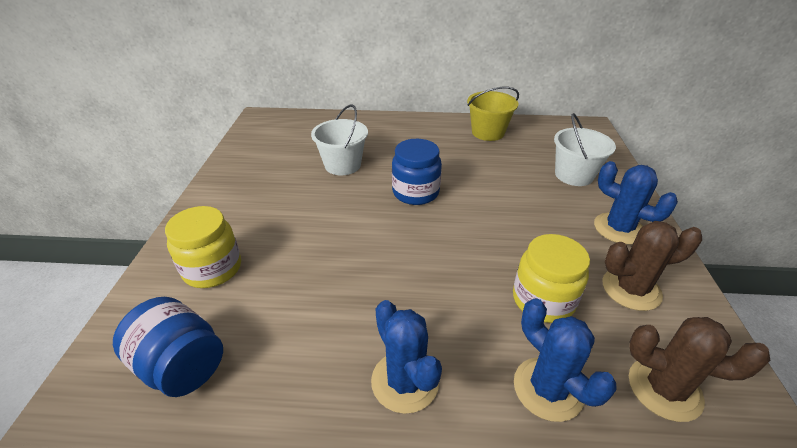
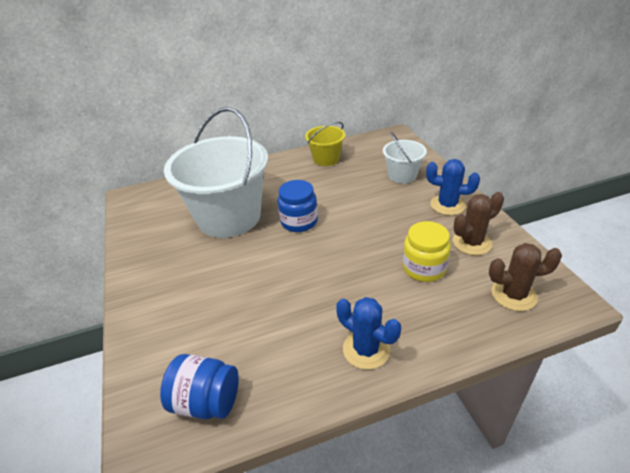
camera: 20 degrees left, 0 degrees up
yellow jar [165,206,241,288] -> none
white bucket [311,104,368,175] -> white bucket [164,107,268,238], size x2.08
blue cactus [514,298,616,422] -> none

